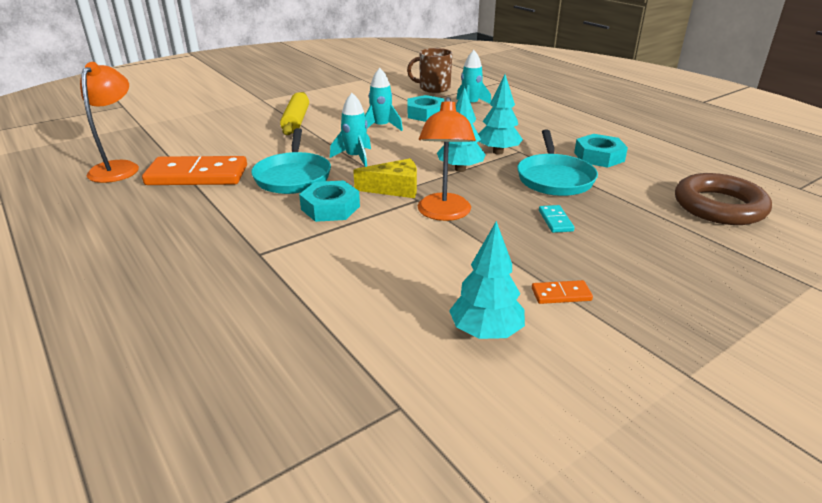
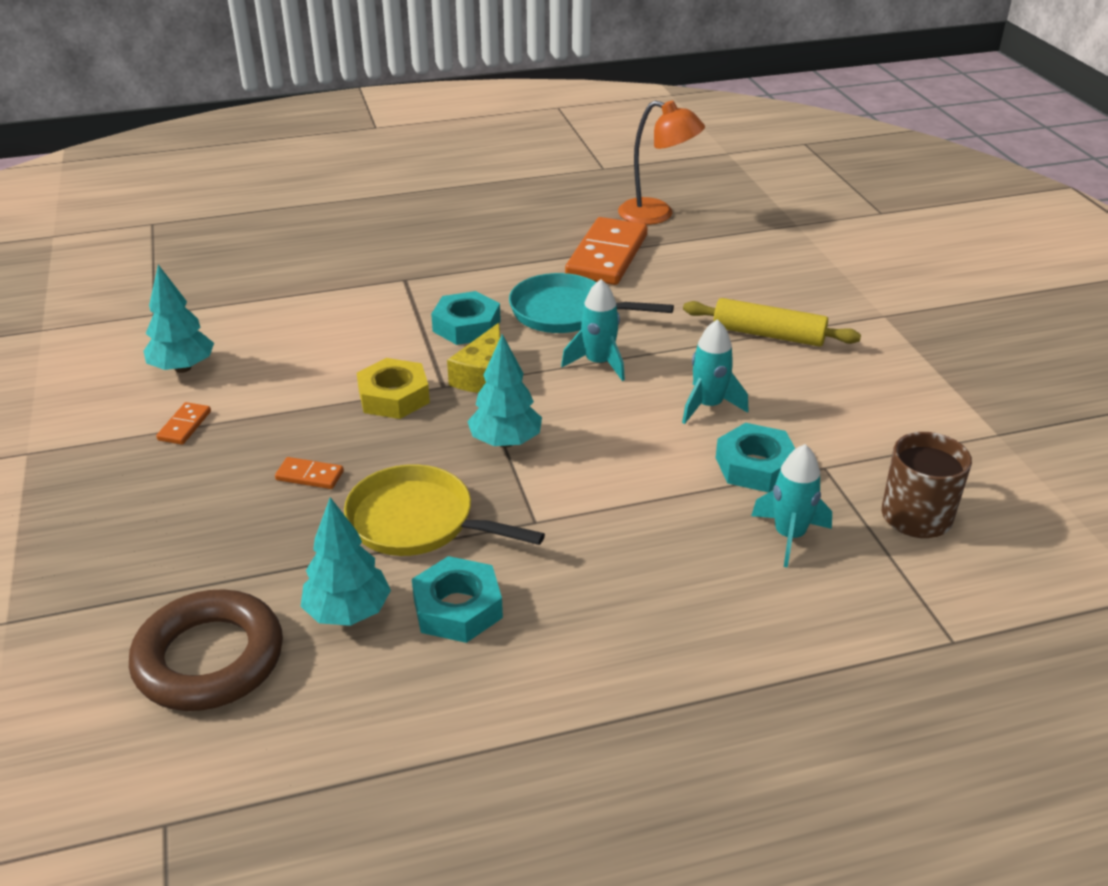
camera: 110 degrees right, 5 degrees up
orange lamp [418,97,476,221] -> yellow nut [357,358,430,419]
turquoise tree [478,74,523,155] -> turquoise tree moved to [300,497,391,626]
turquoise pan [517,130,598,196] -> yellow pan [344,464,545,556]
turquoise domino [539,205,574,233] -> orange domino [275,457,344,489]

